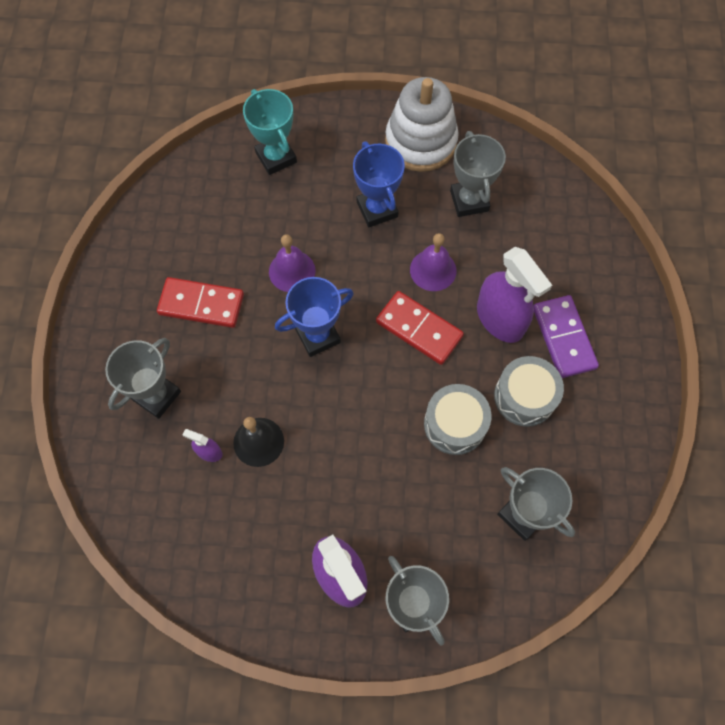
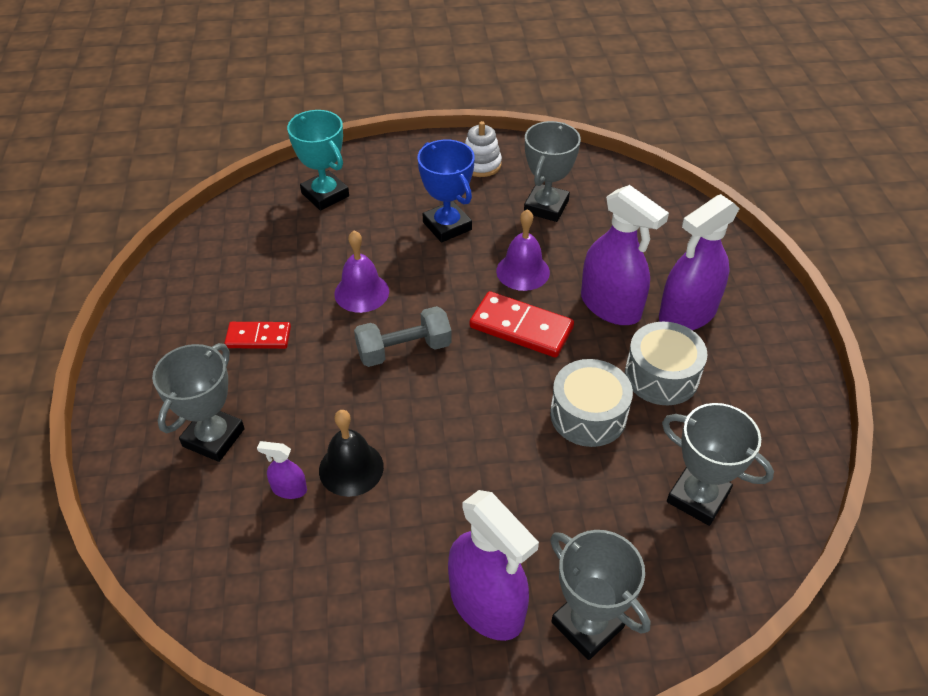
camera: 10 degrees left, 20 degrees down
red domino [157,277,244,328] -> red domino [224,322,291,349], size x0.64
blue trophy [275,277,354,357] -> grey dumbbell [354,306,452,367]
white stacking toy [385,77,459,172] -> white stacking toy [465,121,502,177], size x0.52
grey trophy [450,131,506,217] -> grey trophy turned 45 degrees clockwise [524,121,581,222]
purple domino [533,295,599,378] -> purple spray bottle [659,194,740,330]

